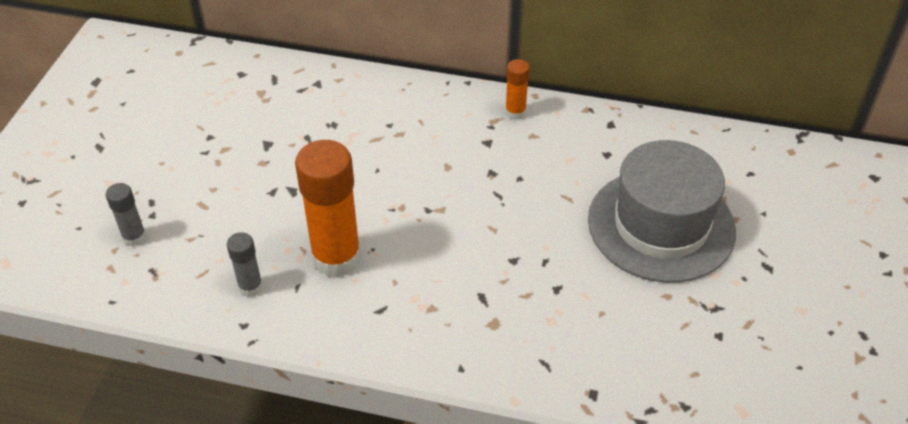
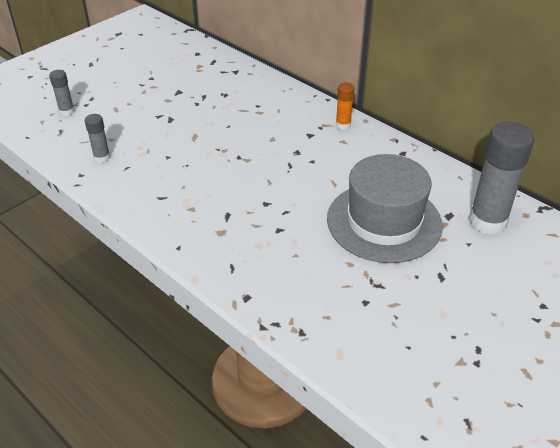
camera: 30 degrees right, 5 degrees down
orange glue stick [295,140,361,277] -> none
none -> grey glue stick [469,122,535,235]

